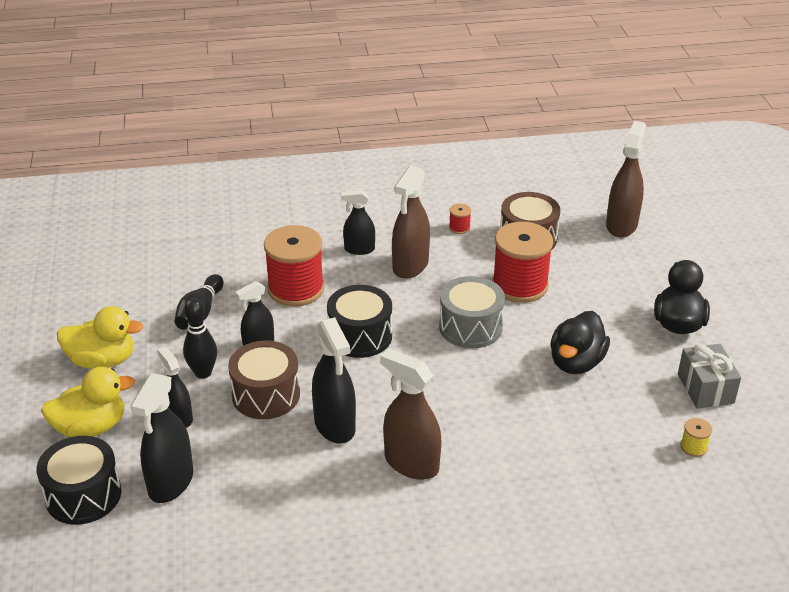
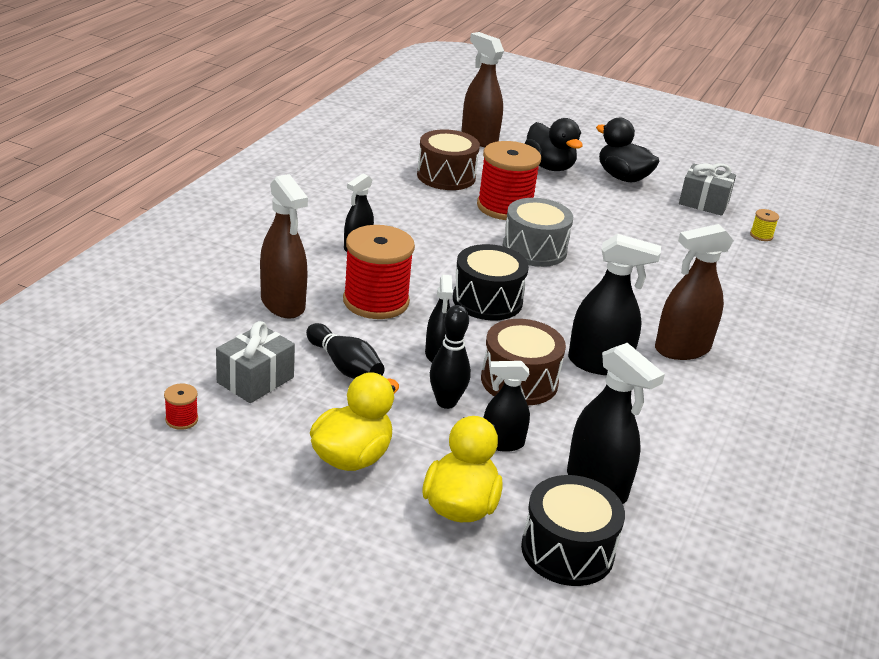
camera: 60 degrees left, 5 degrees down
brown spray bottle [392,165,430,279] -> brown spray bottle moved to [260,174,308,319]
red spool [449,204,471,234] -> red spool moved to [164,383,198,430]
black duck [550,311,610,374] -> black duck moved to [524,118,583,171]
none -> grey gift [216,321,295,403]

